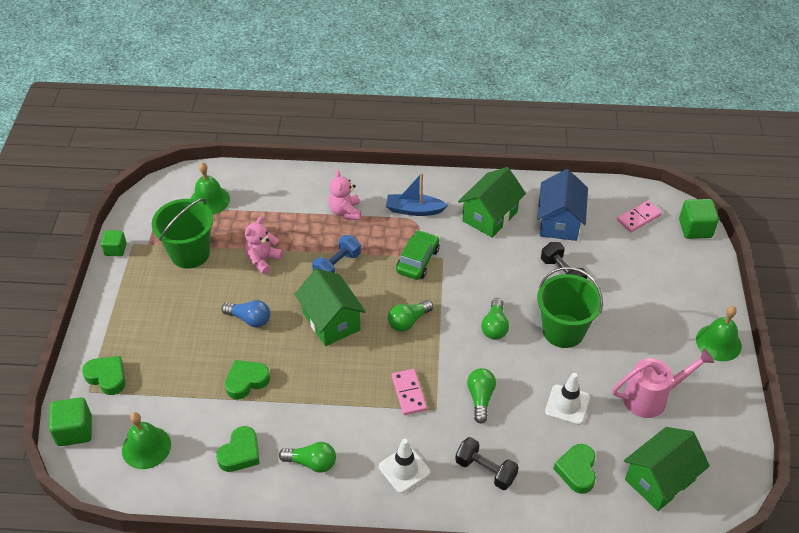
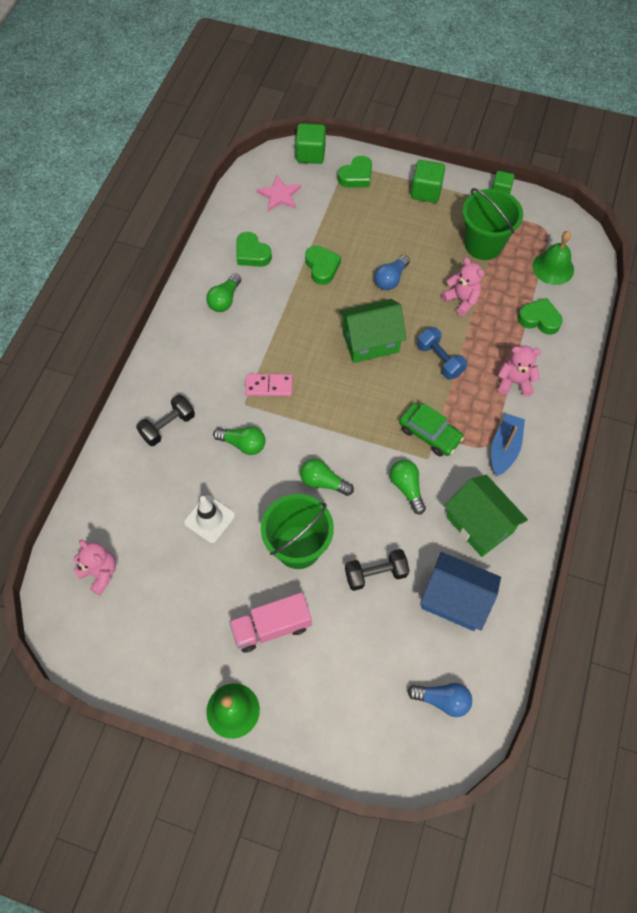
camera: 105 degrees right, 15 degrees up
green bell [122,412,171,469] -> pink star [257,176,301,212]
white traffic cone [379,439,431,493] -> none
green light bulb [388,300,433,332] -> green light bulb moved to [390,460,426,514]
green heart [553,444,596,494] -> green heart moved to [518,298,563,335]
pink watering can [612,348,714,418] -> none
pink domino [617,200,662,232] -> blue light bulb [407,683,472,717]
green house [624,427,710,511] -> pink teddy bear [74,540,116,595]
green cube [679,199,719,239] -> green cube moved to [411,160,445,203]
none -> pink truck [229,593,312,652]

